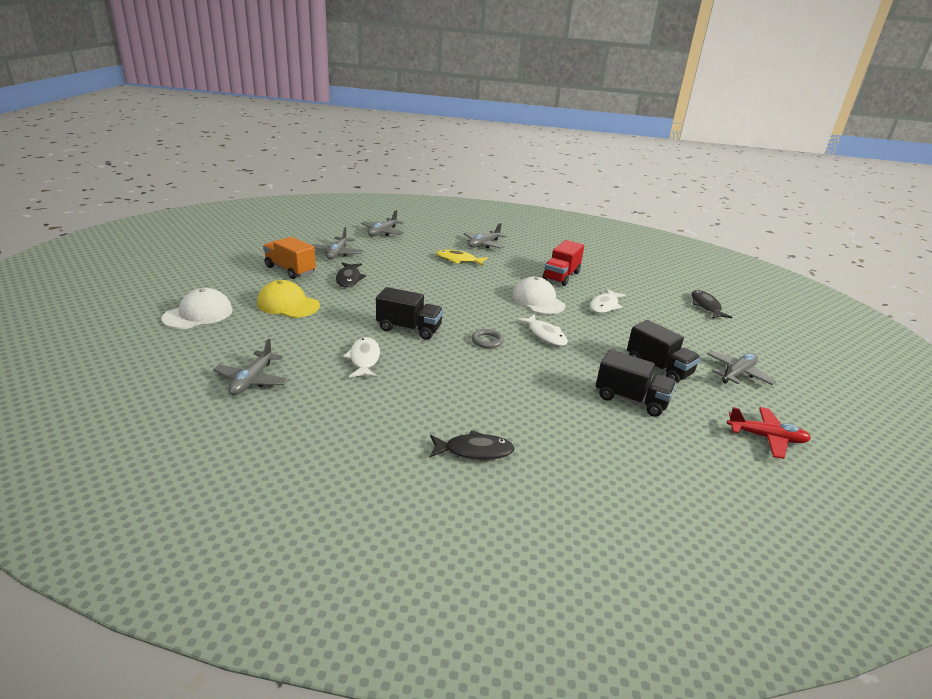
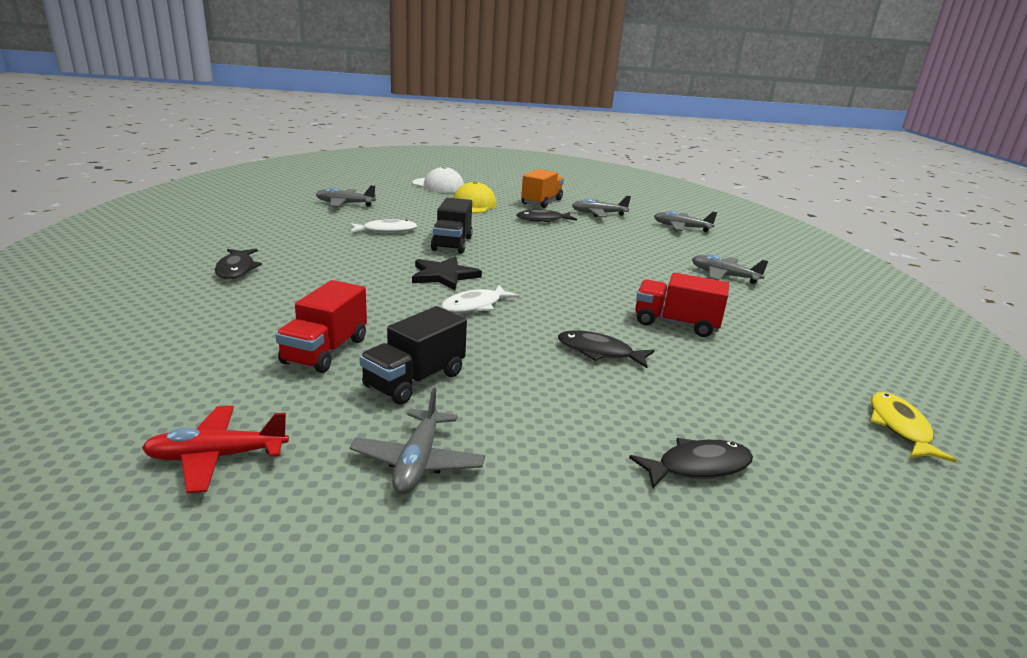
camera: 80 degrees right, 5 degrees down
yellow fish [436,250,488,266] -> yellow fish moved to [870,392,957,463]
grey ring [472,329,504,348] -> black star [412,256,482,290]
white cap [512,277,565,315] -> none
white fish [590,289,626,313] -> black fish [558,330,655,368]
black truck [596,349,676,417] -> red truck [275,280,367,373]
grey plane [707,351,776,385] -> grey plane turned 60 degrees clockwise [349,387,485,494]
red plane [727,407,811,459] -> red plane turned 75 degrees clockwise [142,406,289,493]

